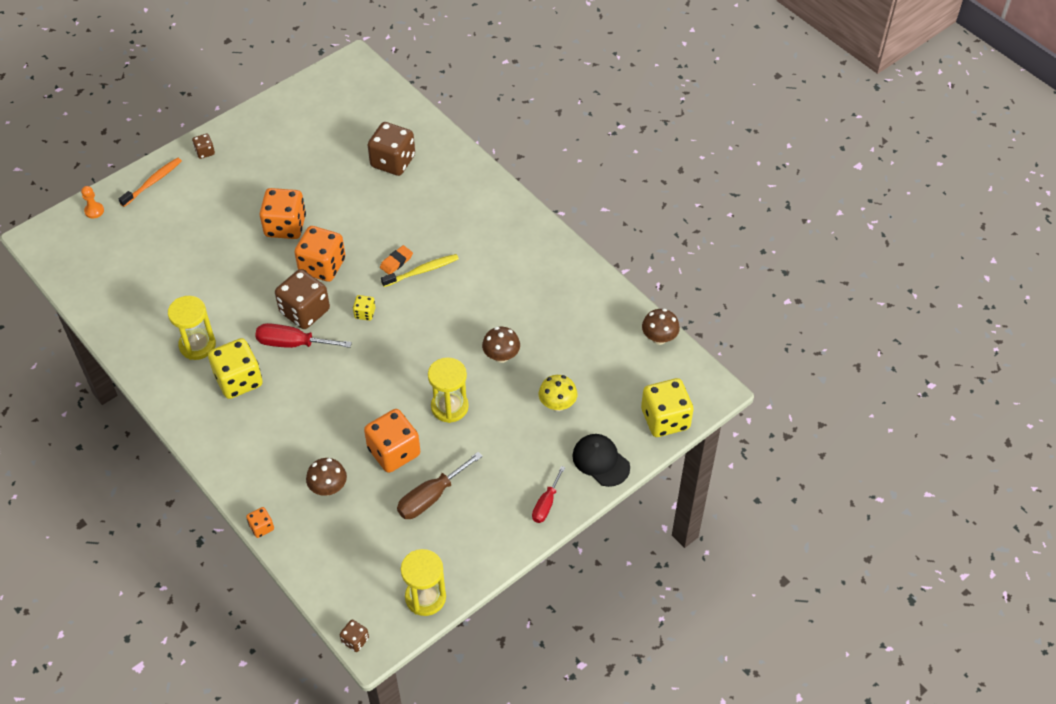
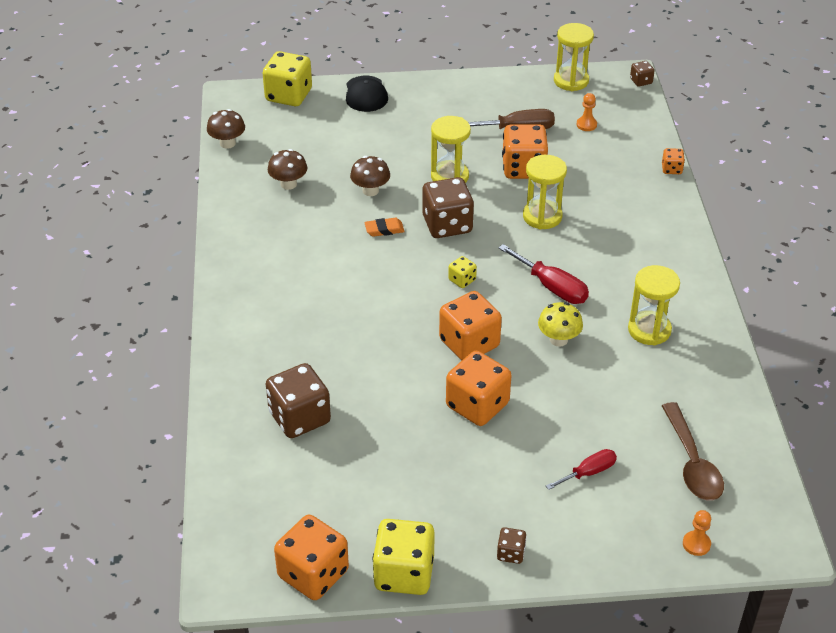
camera: 145 degrees left, 10 degrees down
orange toothbrush [119,157,182,207] -> none
yellow dice [208,338,263,399] -> yellow dice moved to [373,519,435,595]
brown dice [275,269,330,329] -> brown dice moved to [422,177,474,238]
brown mushroom [306,458,347,496] -> brown mushroom moved to [268,149,307,190]
orange eraser [380,245,413,275] -> orange eraser moved to [364,218,405,237]
yellow toothbrush [381,254,459,287] -> none
red screwdriver [532,466,565,523] -> red screwdriver moved to [546,449,617,490]
yellow mushroom [539,375,577,411] -> yellow mushroom moved to [538,302,583,347]
none -> orange dice [274,515,349,600]
none -> yellow hourglass [523,155,567,230]
none -> orange pawn [577,93,597,131]
none -> brown spoon [662,402,724,501]

